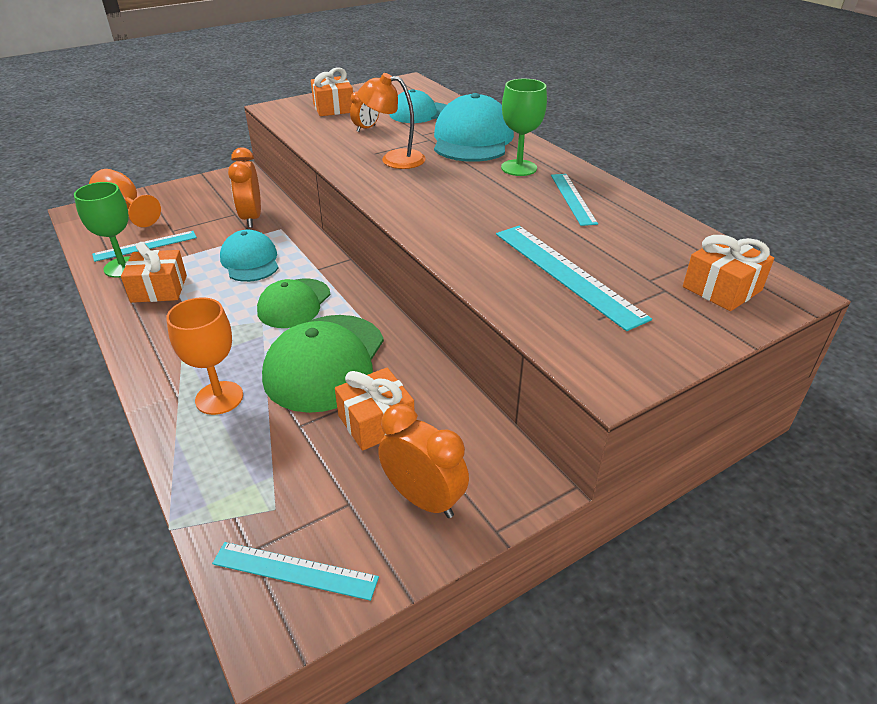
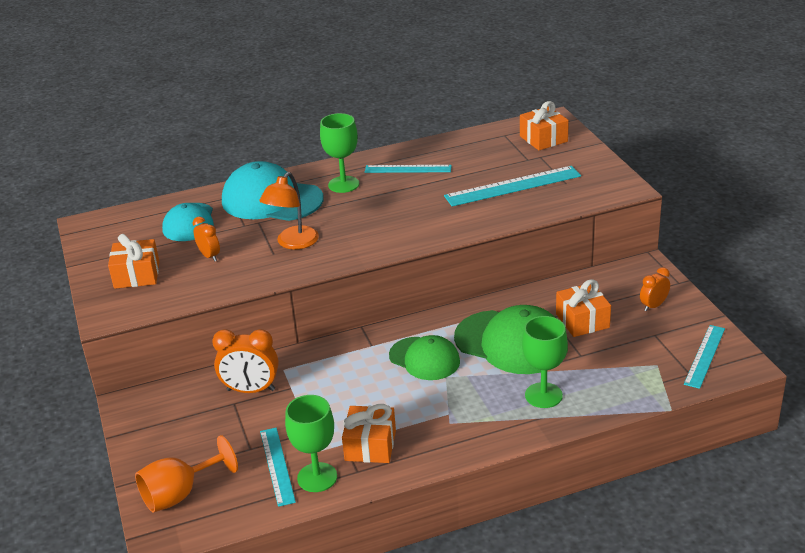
camera: 75 degrees left, 5 degrees down
orange goblet [166,297,243,415] -> green goblet [522,316,567,408]
turquoise cap [220,230,279,282] -> none
orange clock [378,404,469,518] -> orange clock [640,267,670,311], size x0.59

